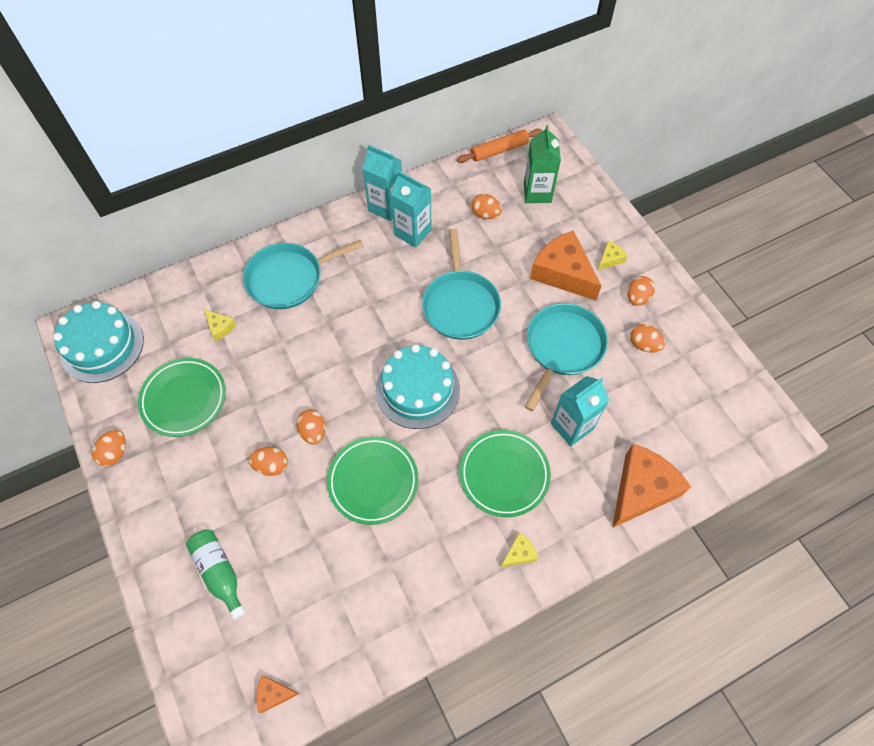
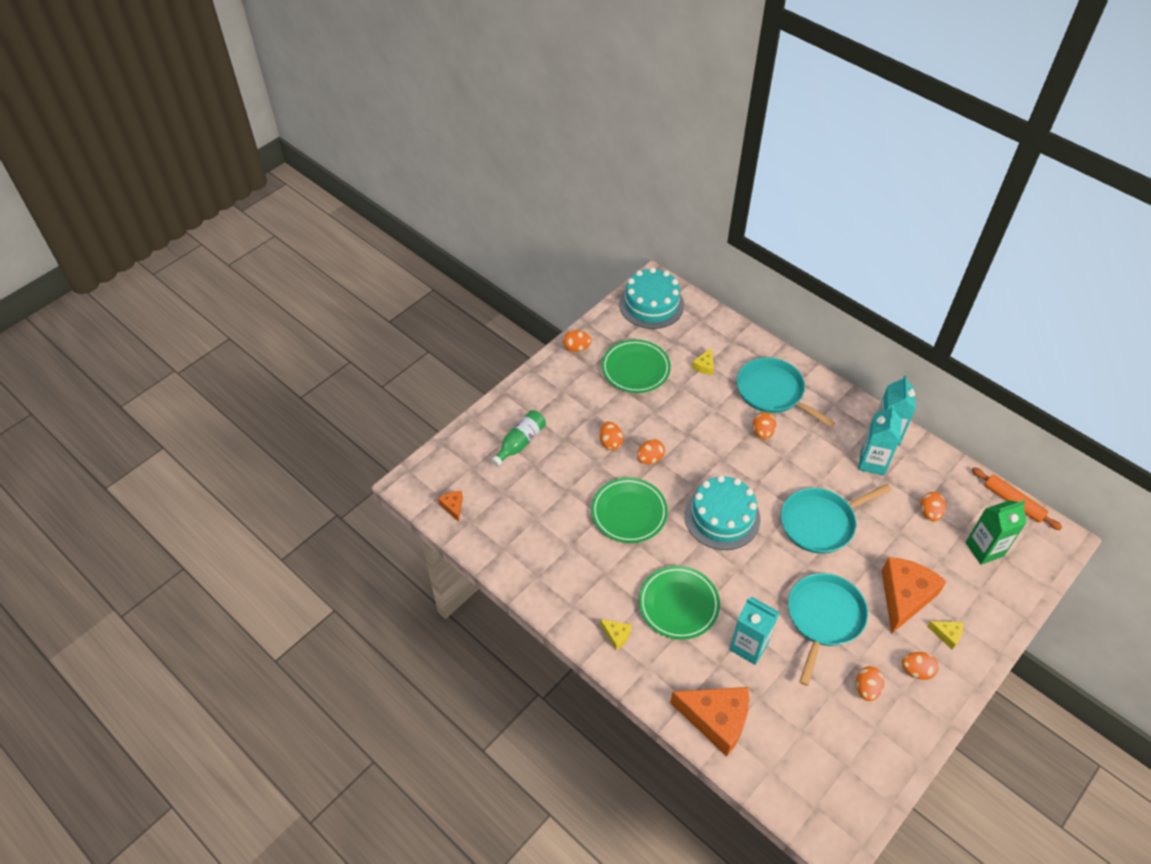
camera: 70 degrees right, 10 degrees down
turquoise pan [525,303,608,411] -> turquoise pan turned 75 degrees counterclockwise [788,573,868,686]
none -> orange egg [753,412,776,440]

